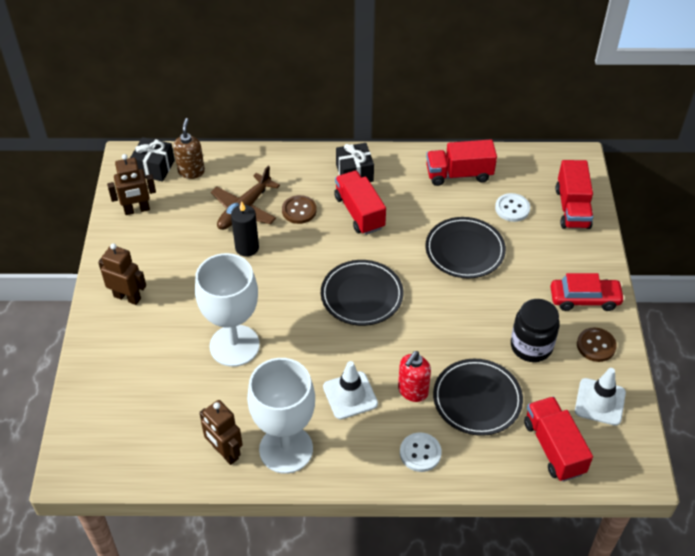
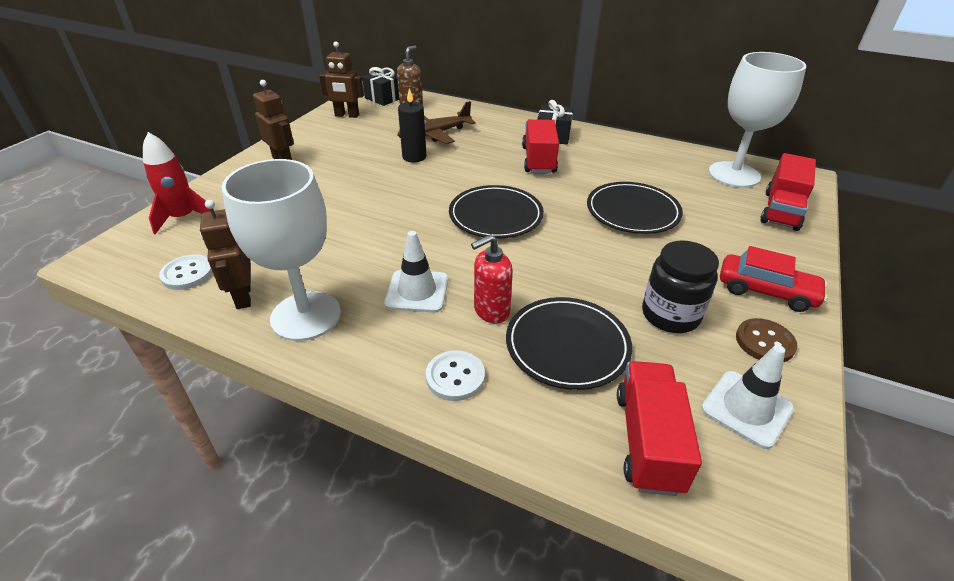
camera: 25 degrees right, 10 degrees down
white goblet [195,253,260,367] -> white goblet moved to [708,52,806,188]
brown button [282,195,317,224] -> none
red truck [426,140,497,186] -> none
white button [495,193,530,222] -> white button moved to [159,254,213,290]
none -> red rocket [143,132,210,234]

